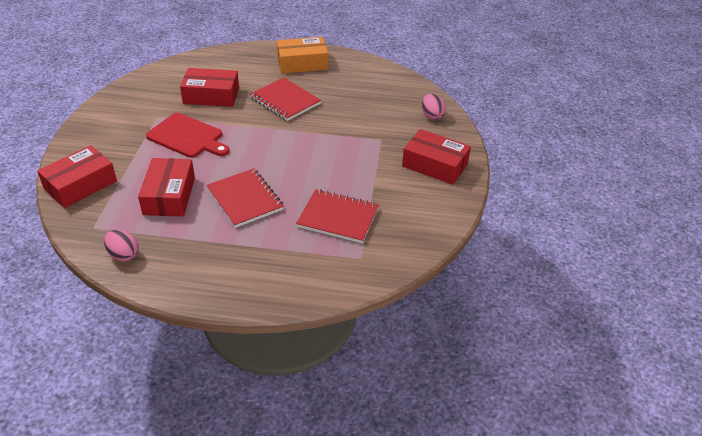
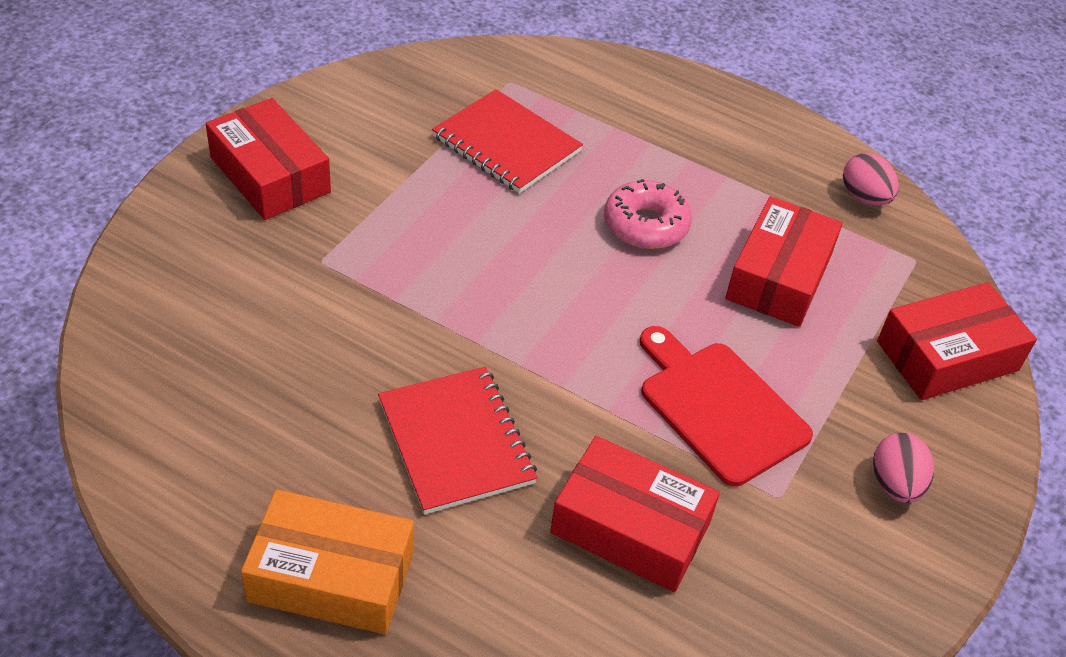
camera: 160 degrees left, 5 degrees up
red notebook [207,168,284,228] -> pink donut [604,179,692,249]
pink egg [422,94,446,120] -> pink egg moved to [873,433,934,503]

